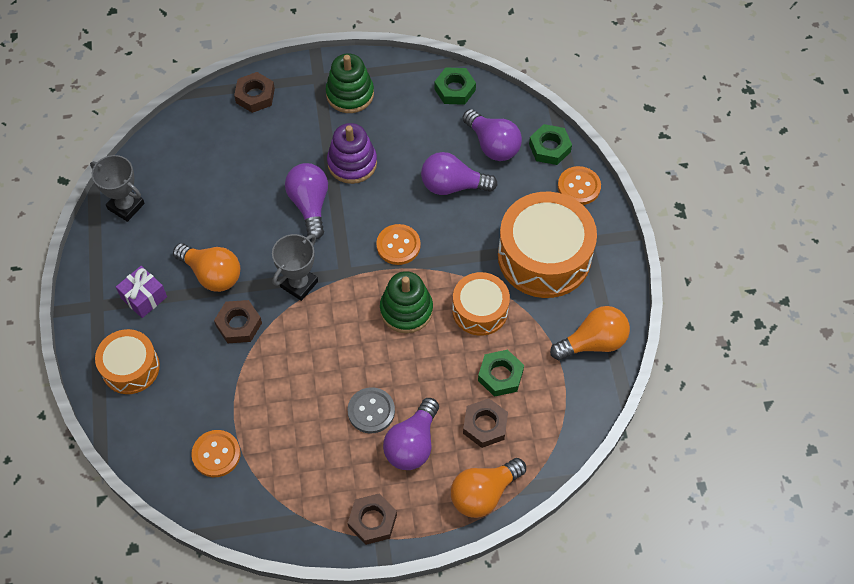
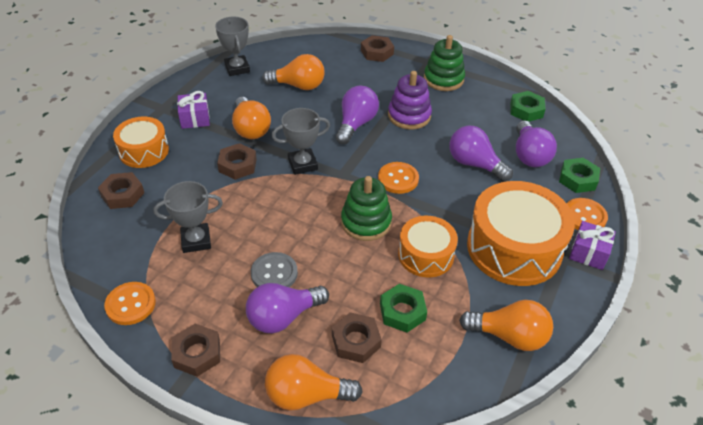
camera: 35 degrees right, 15 degrees down
orange button [191,430,241,477] -> orange button moved to [104,282,156,325]
none -> brown nut [98,172,144,209]
none -> grey trophy [153,181,223,253]
none -> orange light bulb [262,54,325,90]
none -> purple gift [569,221,616,270]

